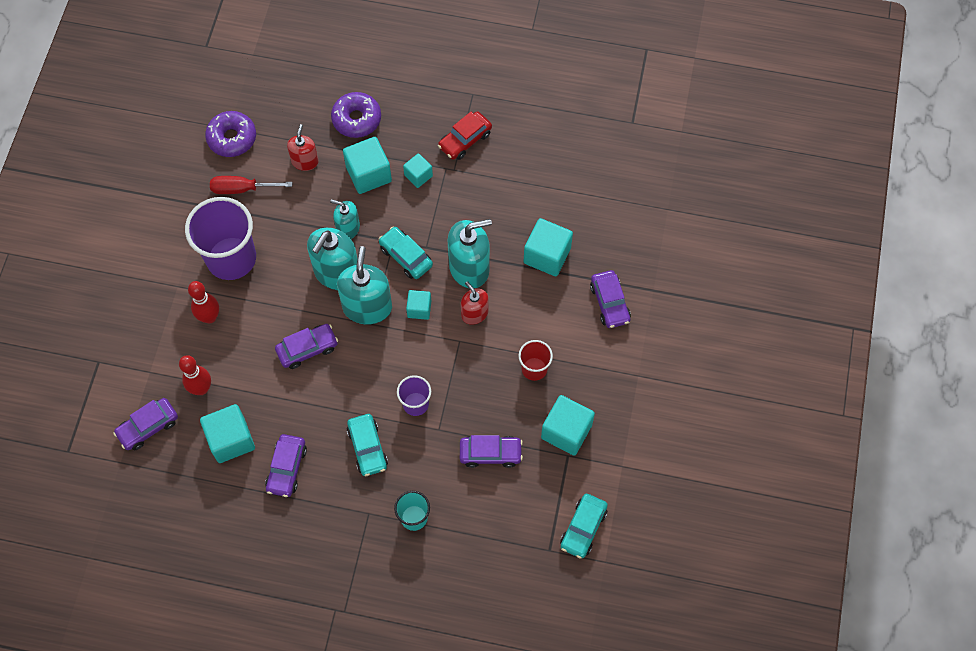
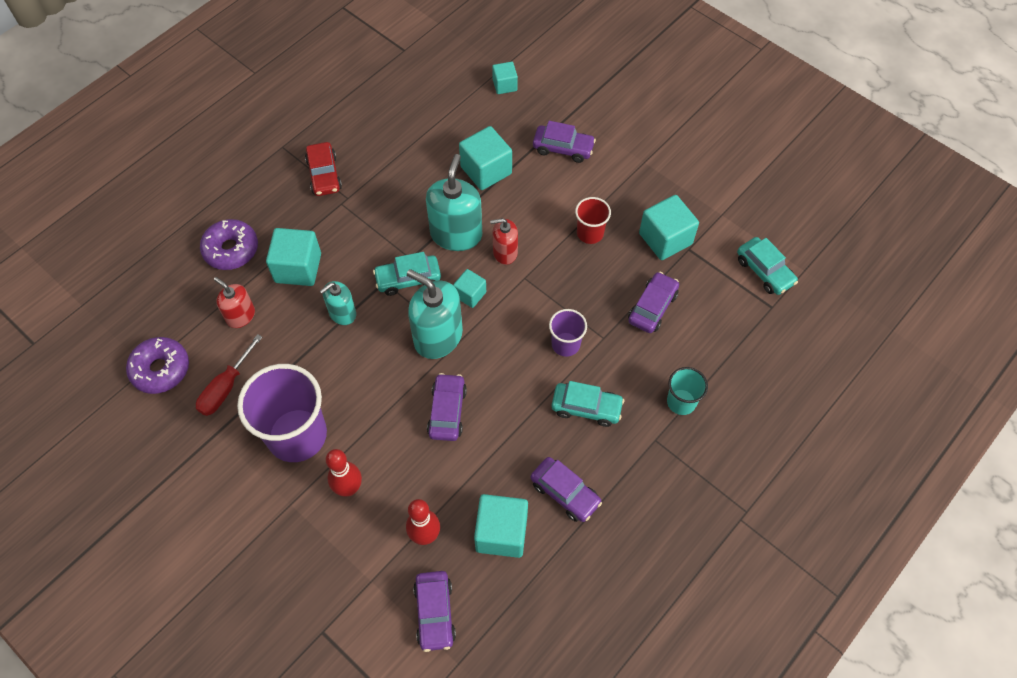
camera: 60 degrees left, 5 degrees down
turquoise soap dispenser [307,228,358,290] -> none
turquoise cube [403,153,433,188] -> turquoise cube moved to [492,62,518,94]

